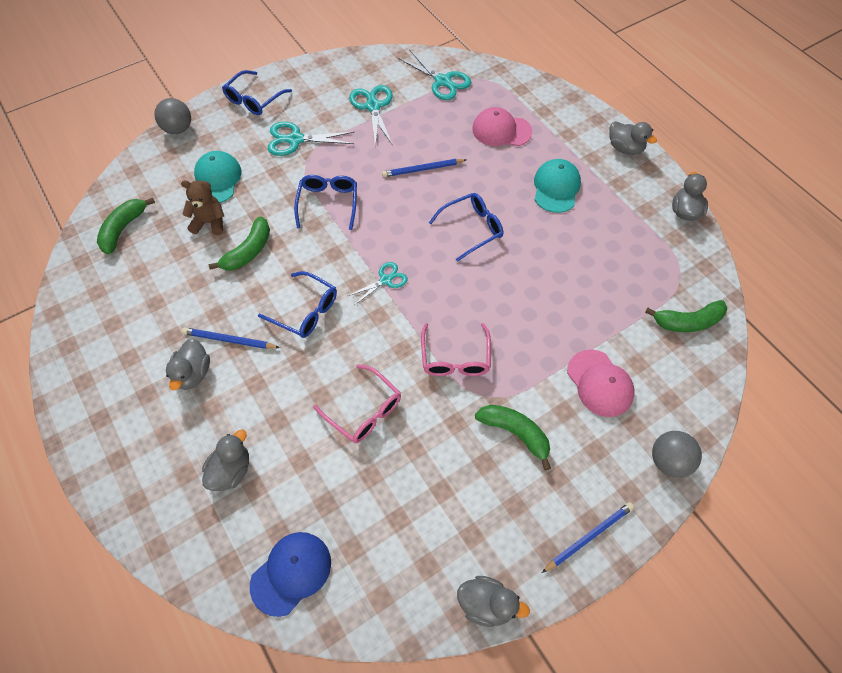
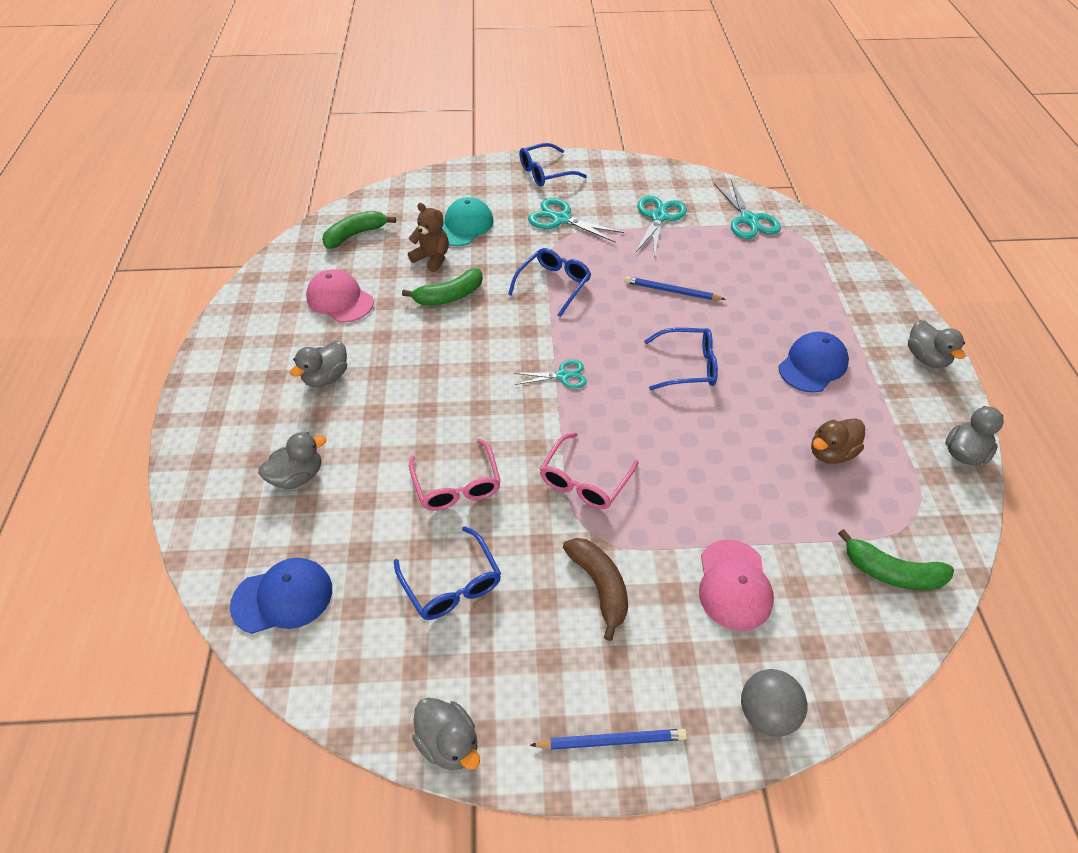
camera: 30 degrees right, 10 degrees down
grey ball [154,98,191,134] -> none
blue pencil [182,328,280,349] -> none
blue glasses [258,271,337,338] -> blue glasses moved to [394,526,501,620]
pink cap [472,107,532,146] -> pink cap moved to [306,269,374,322]
green banana [475,405,551,471] -> brown banana [563,538,628,641]
turquoise cap [534,159,581,213] -> blue cap [778,332,849,393]
none -> brown duck [811,418,865,464]

